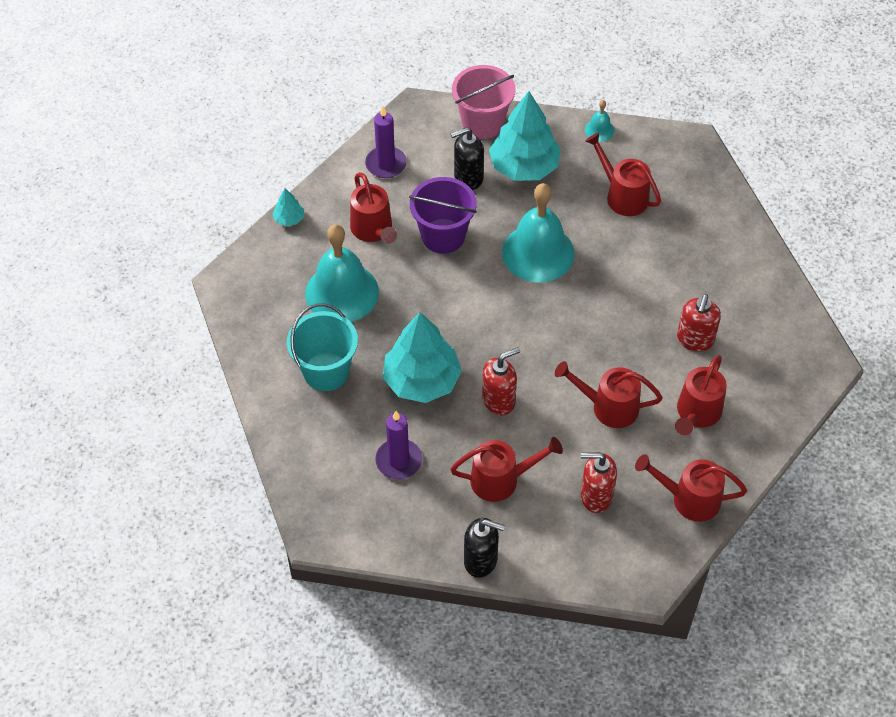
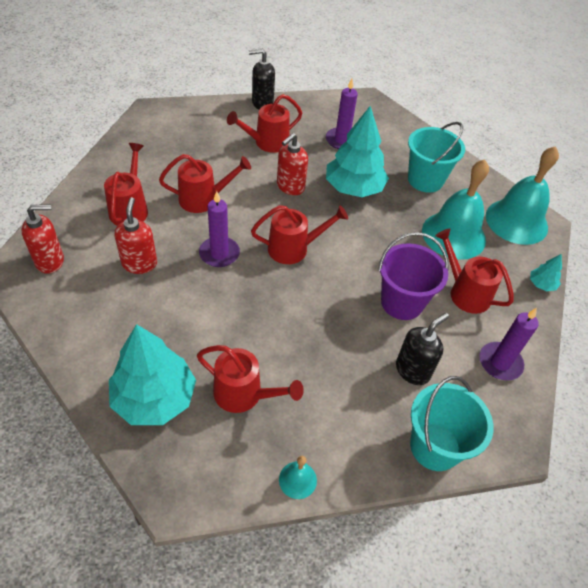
camera: 155 degrees right, 5 degrees down
pink bucket [452,65,516,139] -> turquoise bucket [410,376,494,471]
turquoise tree [489,91,561,181] -> turquoise tree moved to [109,324,196,425]
turquoise bell [502,183,575,282] -> turquoise bell moved to [486,146,559,245]
red soap dispenser [581,452,617,513] -> red soap dispenser moved to [21,204,64,274]
red watering can [635,454,747,522] -> red watering can moved to [251,205,348,264]
none -> purple candle [199,191,240,267]

